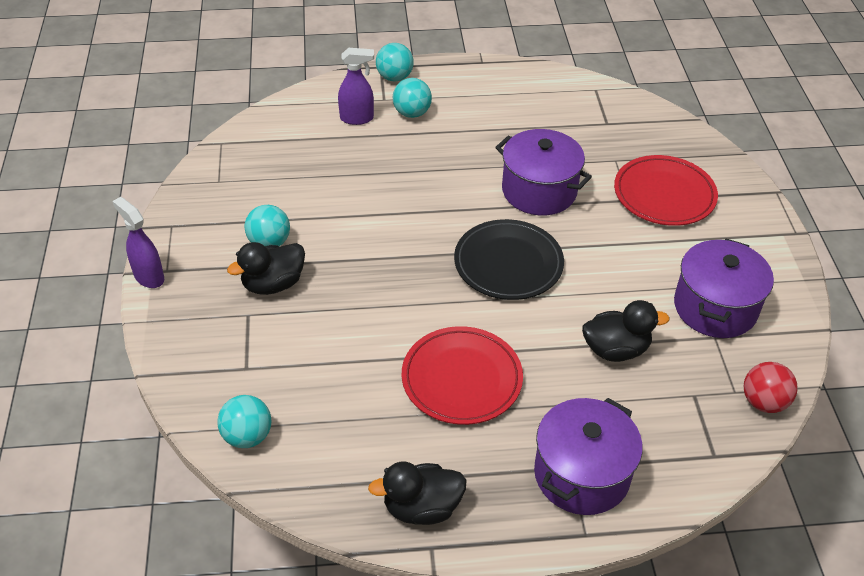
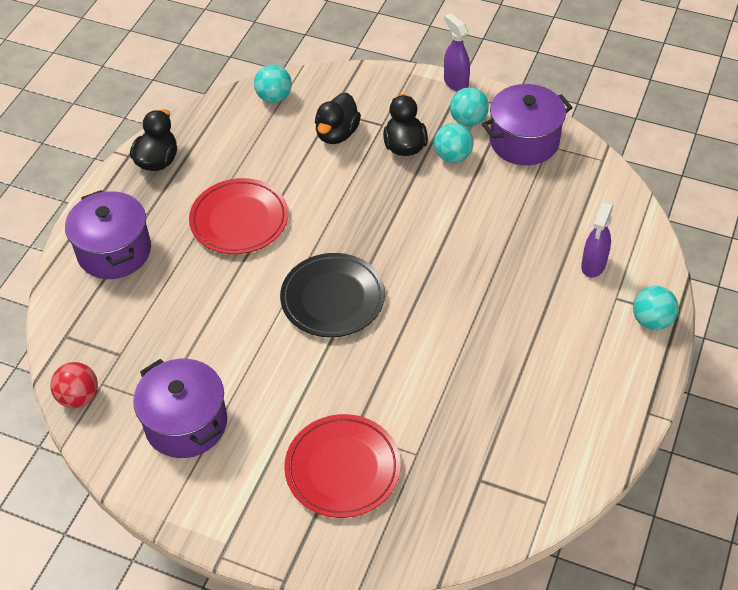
camera: 120 degrees right, 5 degrees up
purple spray bottle [112,197,164,288] -> purple spray bottle turned 105 degrees counterclockwise [444,13,470,92]
turquoise ball [393,78,432,118] -> turquoise ball moved to [450,87,489,126]
purple pot [495,129,592,215] -> purple pot moved to [482,84,573,165]
black duck [582,300,670,362] -> black duck moved to [315,93,361,144]

